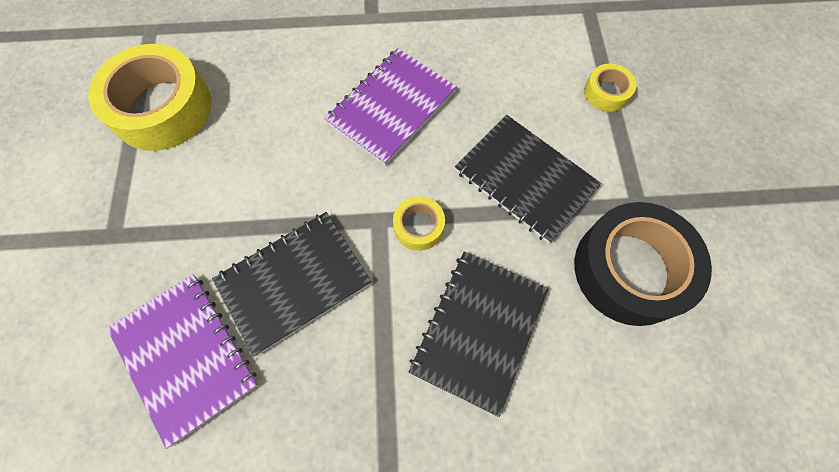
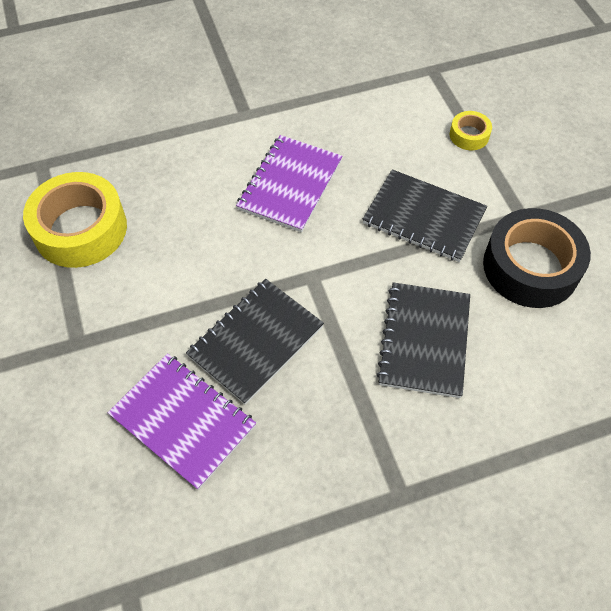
camera: 15 degrees left, 10 degrees down
yellow tape [393,196,445,251] -> none

